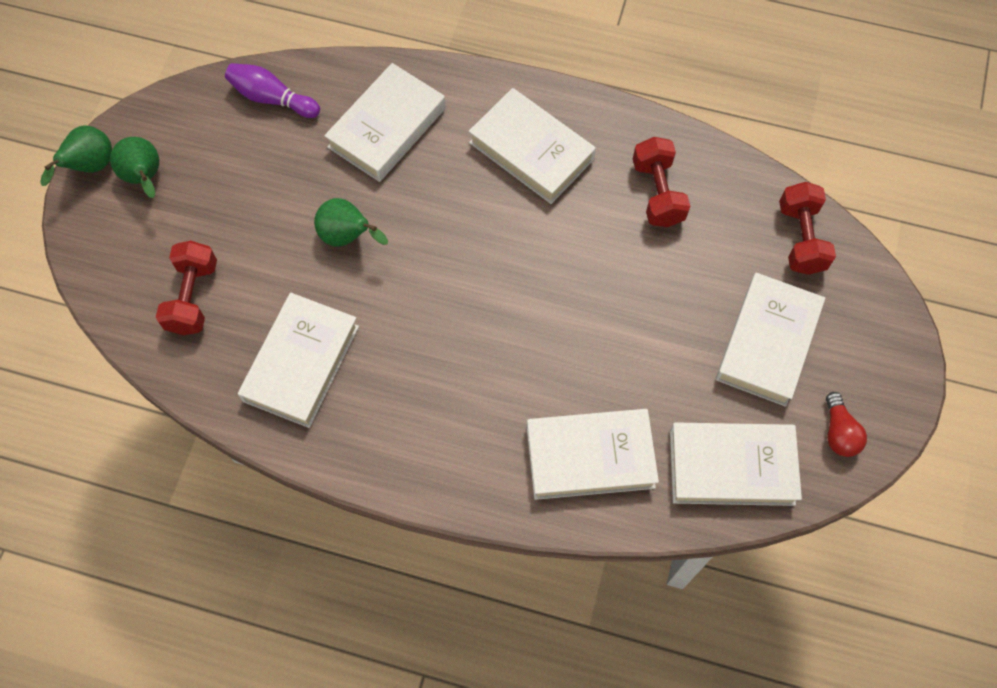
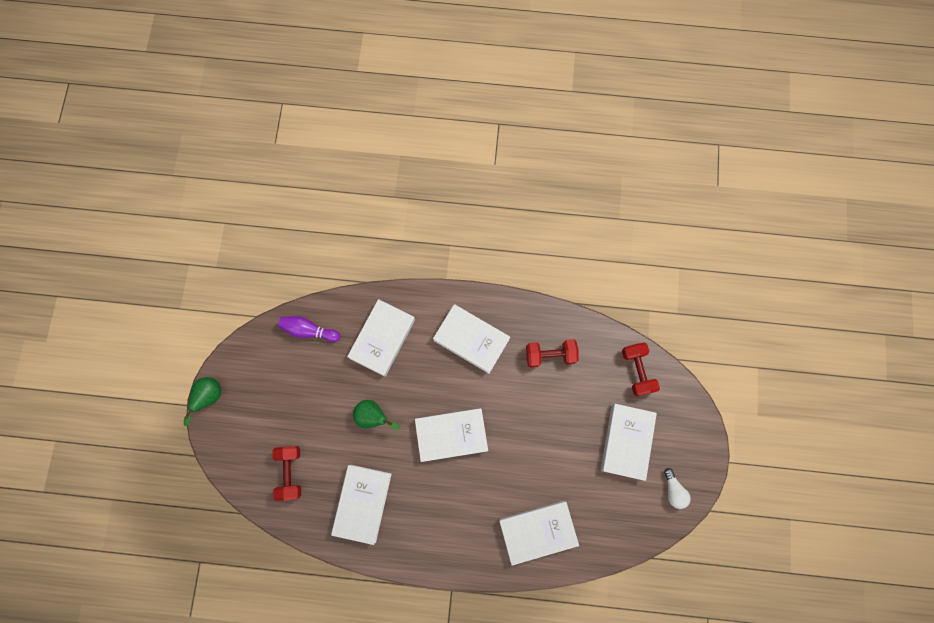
camera: 10 degrees left, 10 degrees up
green pear [110,137,159,198] -> none
red dumbbell [633,137,690,227] -> red dumbbell turned 75 degrees counterclockwise [526,339,579,368]
white book [670,422,802,506] -> white book moved to [415,408,488,462]
red light bulb [826,392,867,457] -> white light bulb [664,468,691,509]

